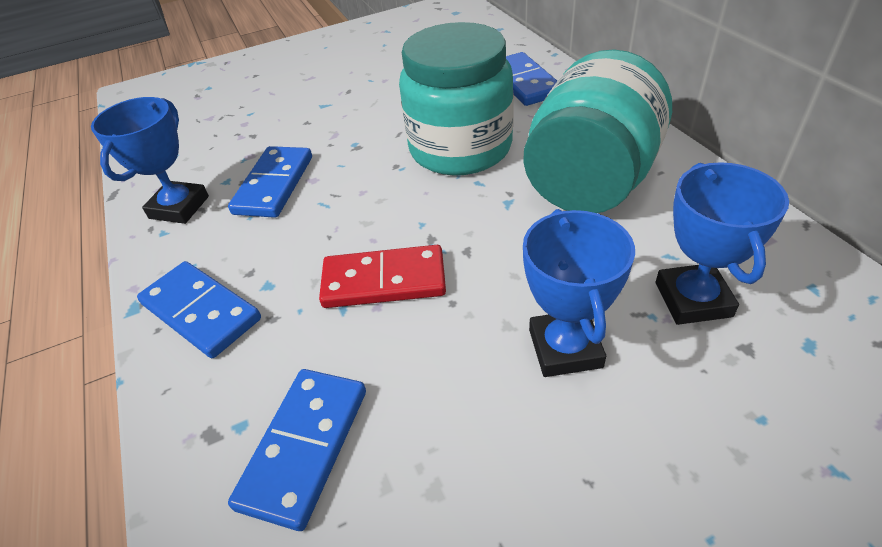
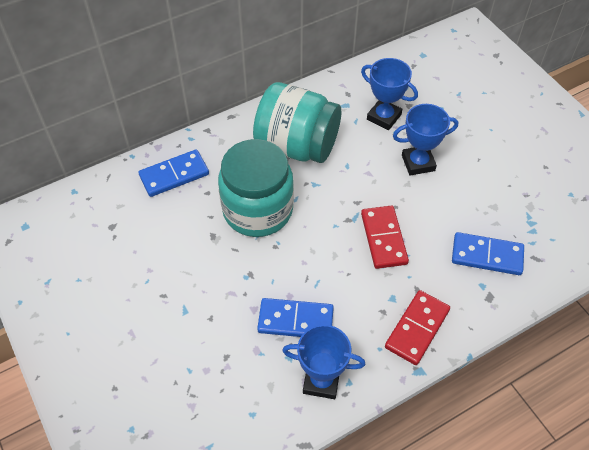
camera: 100 degrees left, 10 degrees up
blue domino [137,261,261,358] -> red domino [385,290,450,365]
blue trophy [656,162,789,325] -> blue trophy turned 45 degrees clockwise [361,58,418,130]

